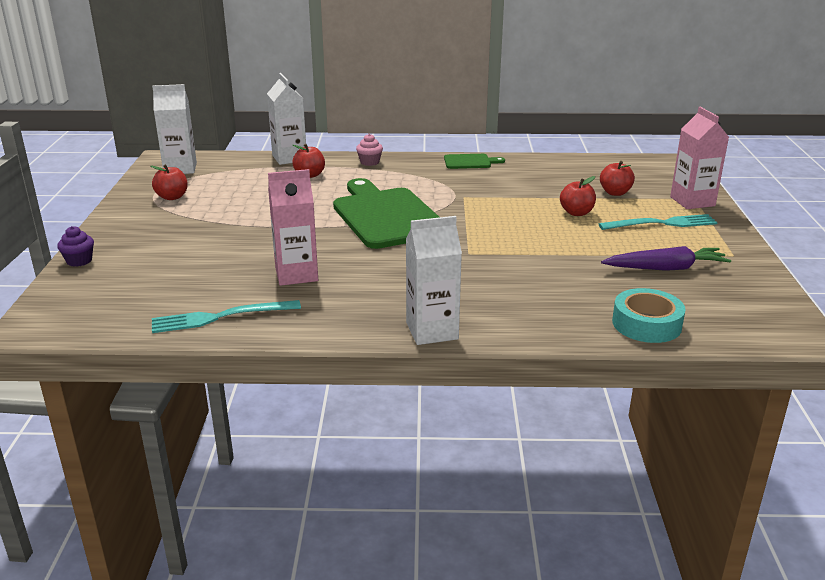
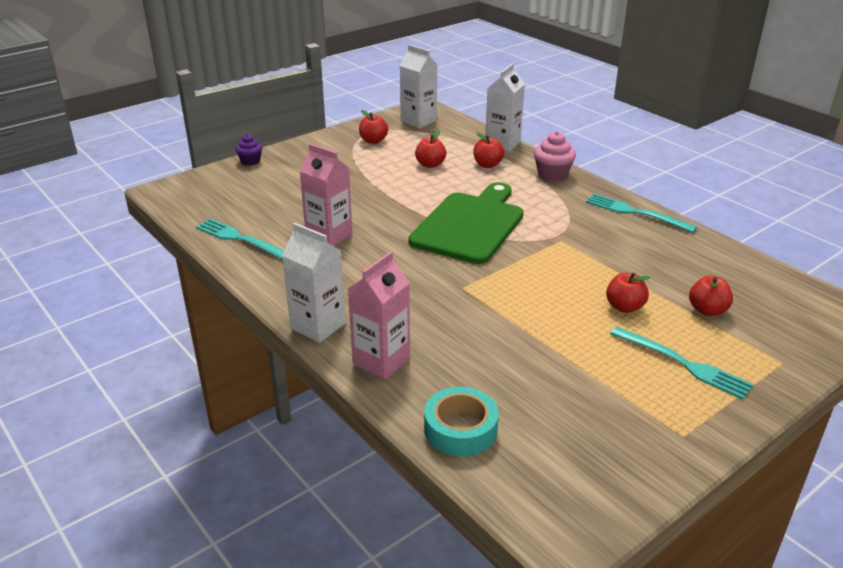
camera: 50 degrees right, 5 degrees up
pink cupcake [356,134,383,166] -> pink cupcake [534,131,576,181], size x1.53
green cutting board [444,154,505,169] -> turquoise fork [586,194,697,233]
purple carrot [601,246,731,271] -> none
pink carton [670,107,729,209] -> pink carton moved to [348,251,410,380]
none -> red apple [415,130,446,168]

